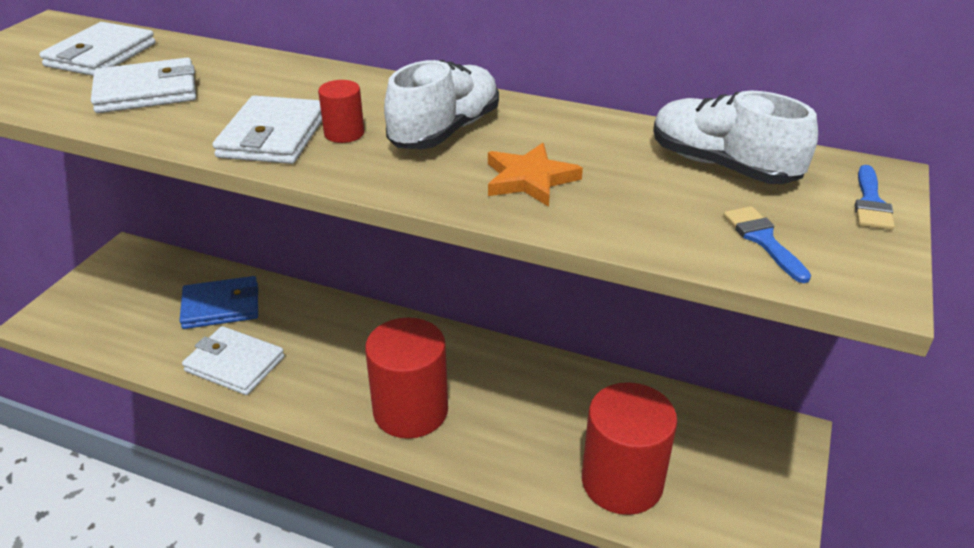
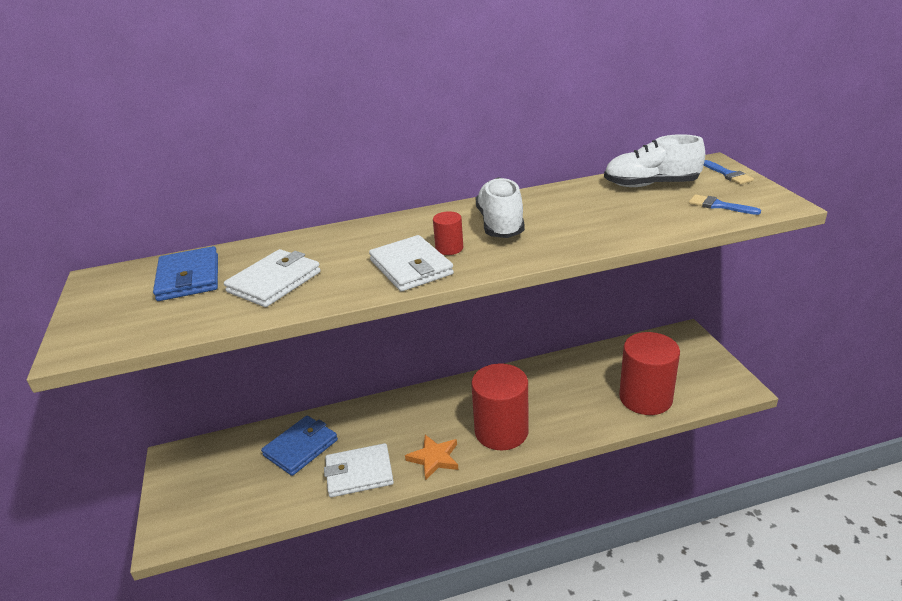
camera: 35 degrees left, 5 degrees down
white wallet [39,22,156,76] -> blue wallet [153,246,218,301]
orange star [488,143,583,207] -> orange star moved to [405,435,458,480]

